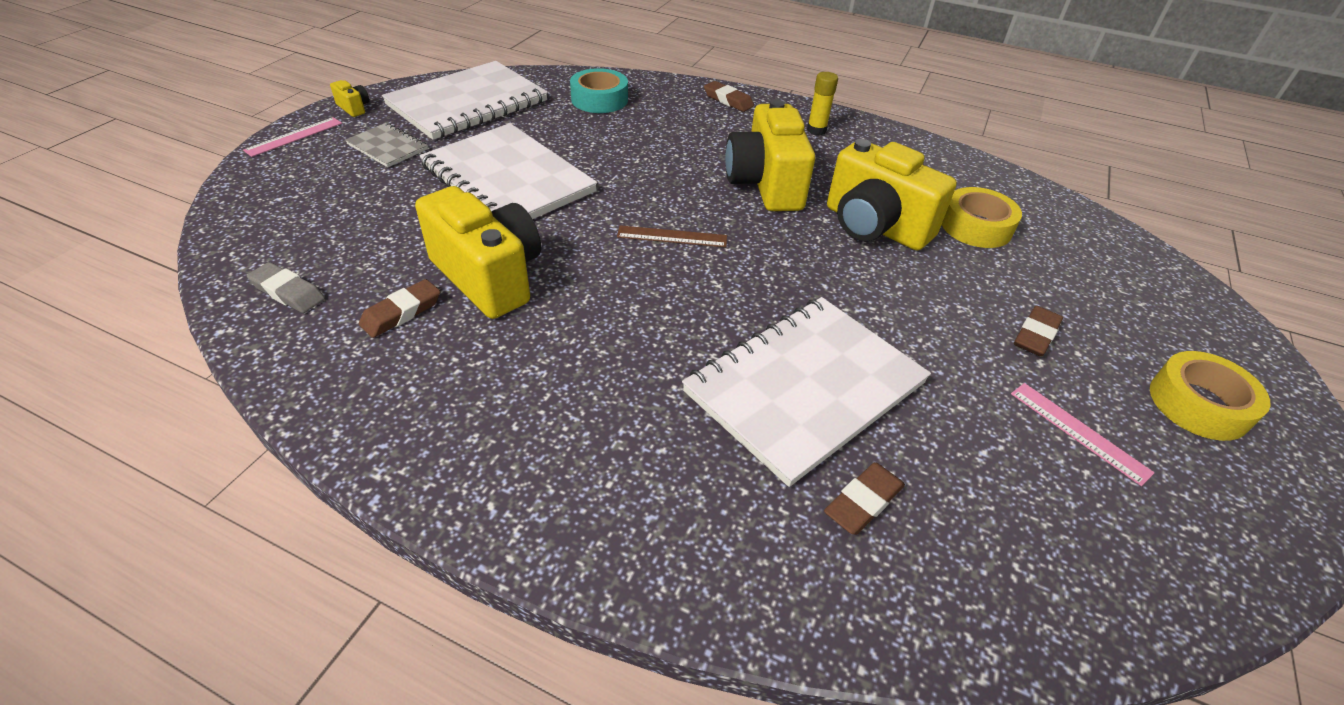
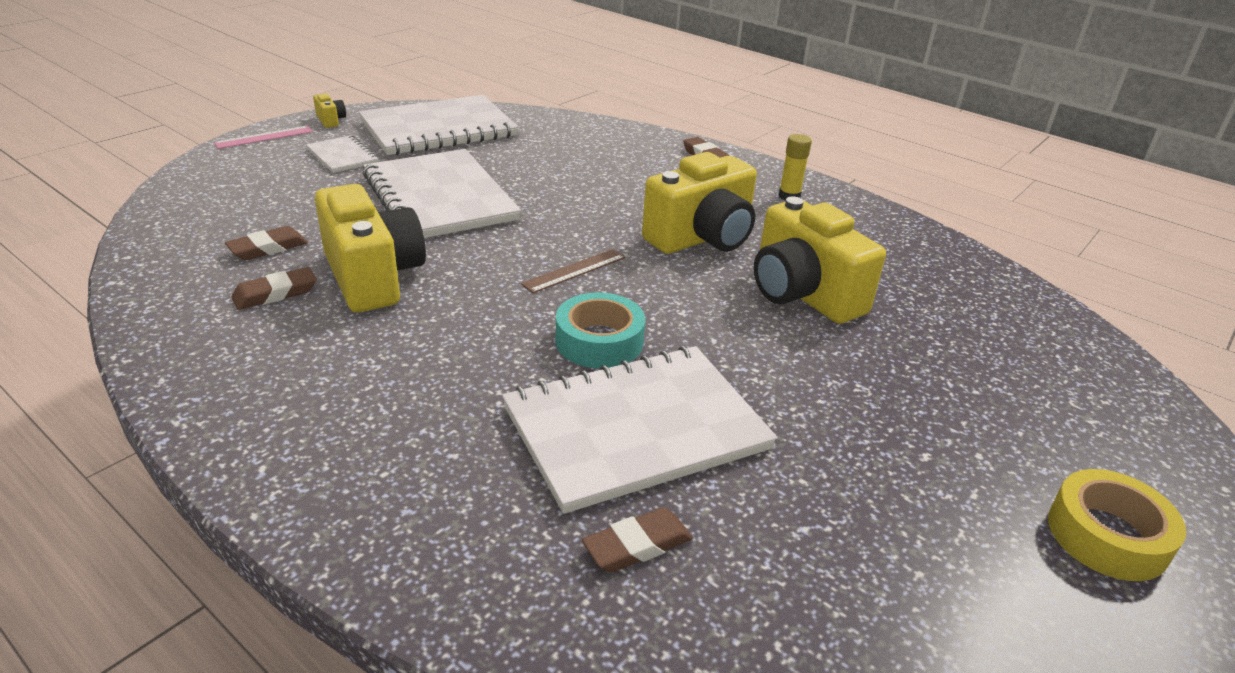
camera: 15 degrees right, 10 degrees down
grey eraser [247,262,325,313] -> none
grey notebook [345,123,428,167] -> white notebook [306,135,379,173]
turquoise tape [570,68,628,113] -> turquoise tape moved to [556,292,645,369]
brown ruler [617,225,727,247] -> brown ruler turned 60 degrees counterclockwise [521,249,625,293]
yellow camera [725,99,815,211] -> yellow camera turned 135 degrees counterclockwise [642,152,757,254]
yellow tape [942,187,1022,248] -> none
pink ruler [1011,383,1154,486] -> none
brown eraser [1014,306,1063,357] -> brown eraser moved to [225,226,308,260]

